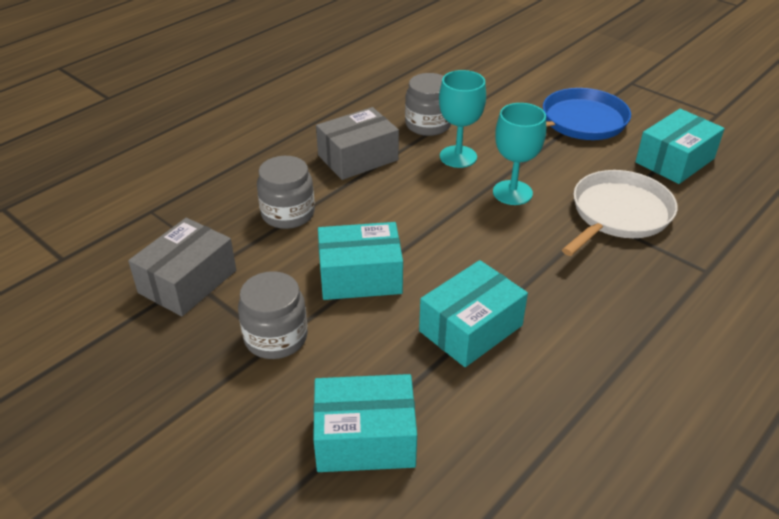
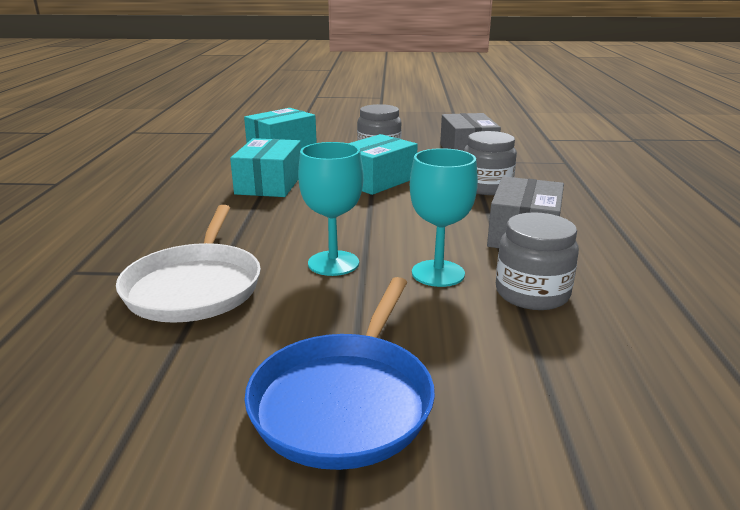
camera: 140 degrees right, 15 degrees down
turquoise box [635,109,725,184] -> none

